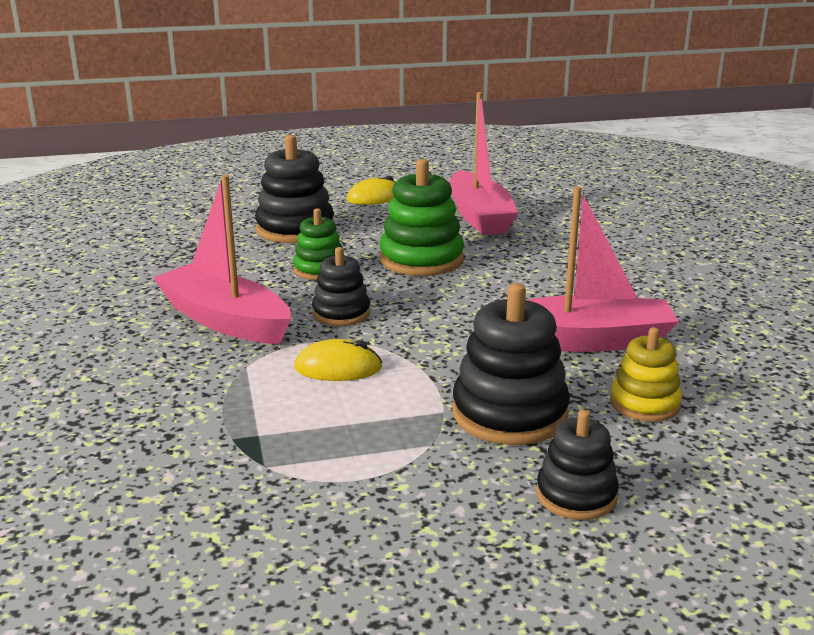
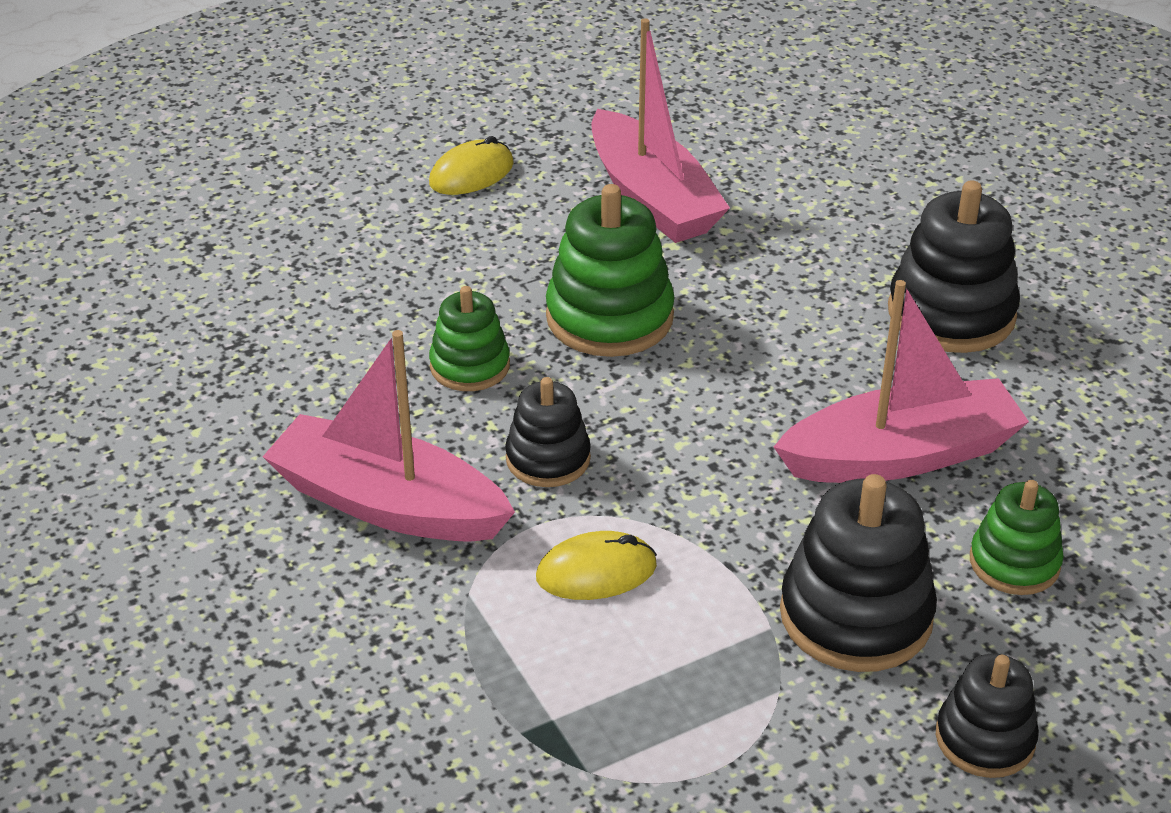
camera: 15 degrees left, 15 degrees up
black stacking toy [255,135,334,243] -> black stacking toy moved to [888,180,1020,353]
yellow stacking toy [610,327,682,422] -> green stacking toy [970,480,1064,595]

